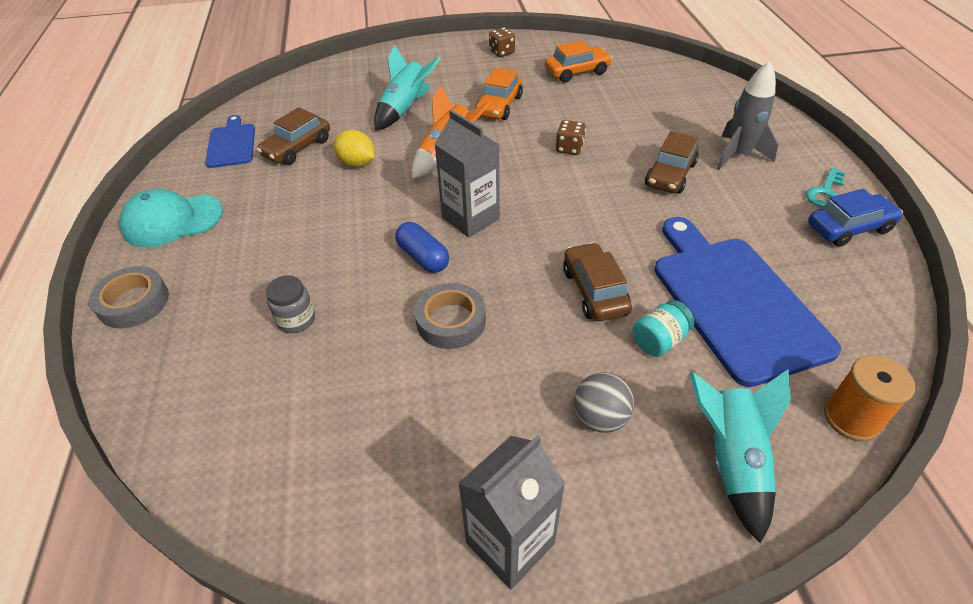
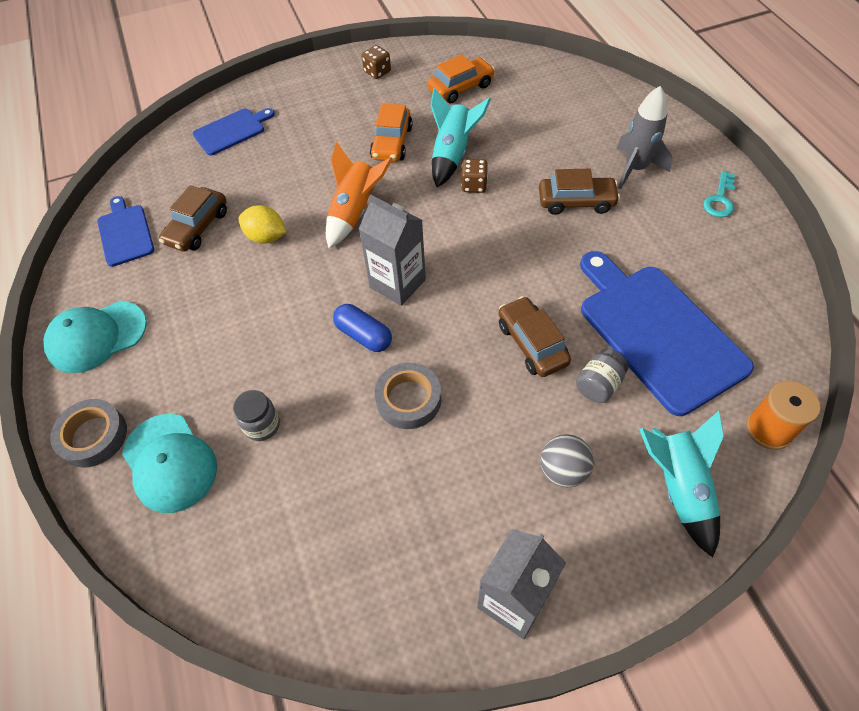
camera: 10 degrees left, 10 degrees up
turquoise rocket [374,45,441,131] -> turquoise rocket moved to [431,88,491,188]
turquoise jar [632,300,694,357] -> grey jar [576,348,629,403]
brown car [645,131,699,194] -> brown car turned 105 degrees counterclockwise [539,169,620,215]
blue car [808,189,903,247] -> none
none -> turquoise cap [122,414,217,513]
none -> blue cutting board [193,108,275,155]

